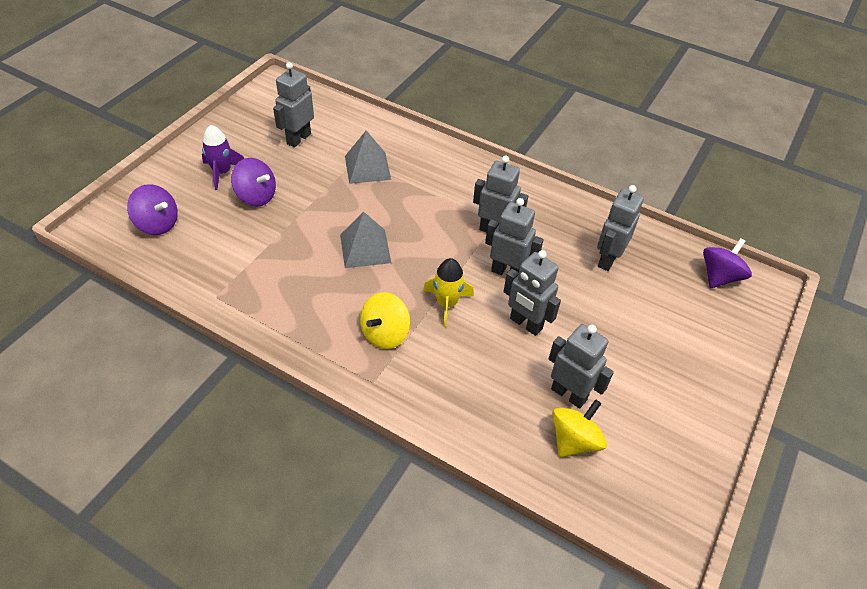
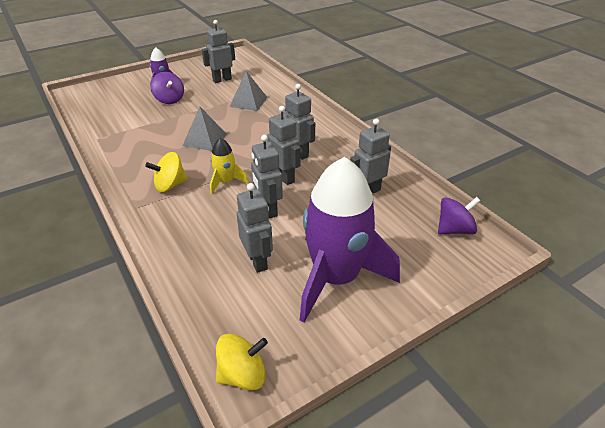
camera: 30 degrees right, 10 degrees down
purple spinning top [127,184,178,235] -> none
yellow spinning top [552,399,607,457] -> yellow spinning top moved to [216,334,268,391]
none -> purple rocket [300,157,400,322]

